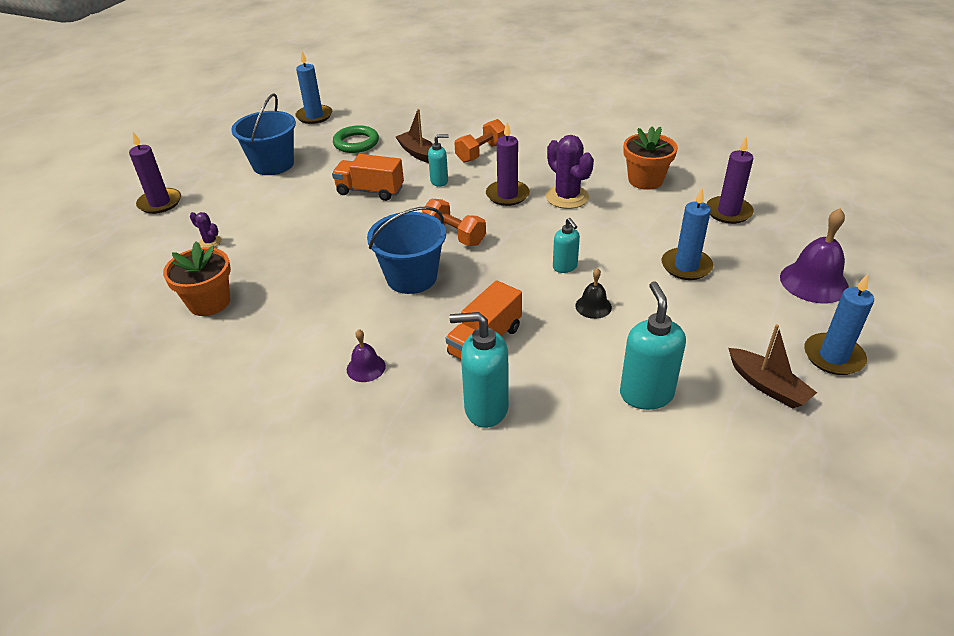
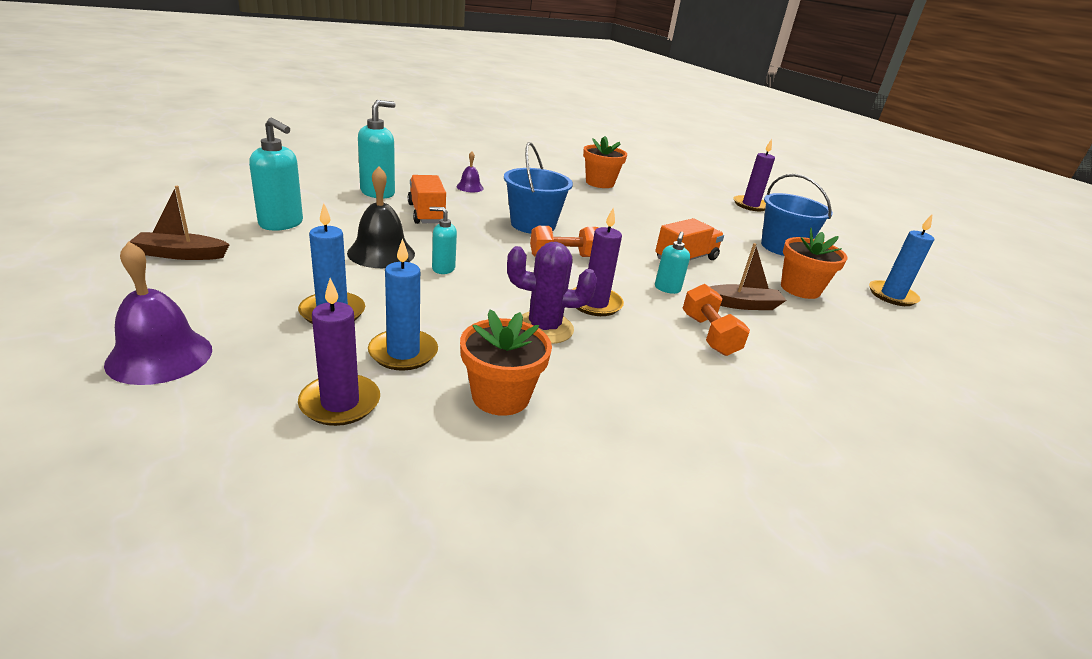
camera: 120 degrees right, 10 degrees down
purple cactus [190,212,222,247] -> none
green ring [333,125,379,153] -> orange flower pot [781,227,847,299]
black bell [575,268,612,319] -> black bell [347,166,415,268], size x1.83
blue candle [804,274,874,375] -> blue candle moved to [368,238,438,371]

